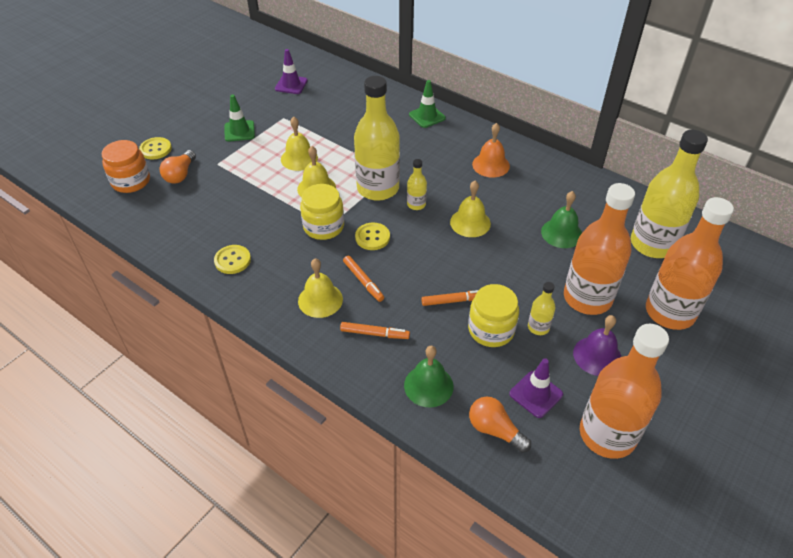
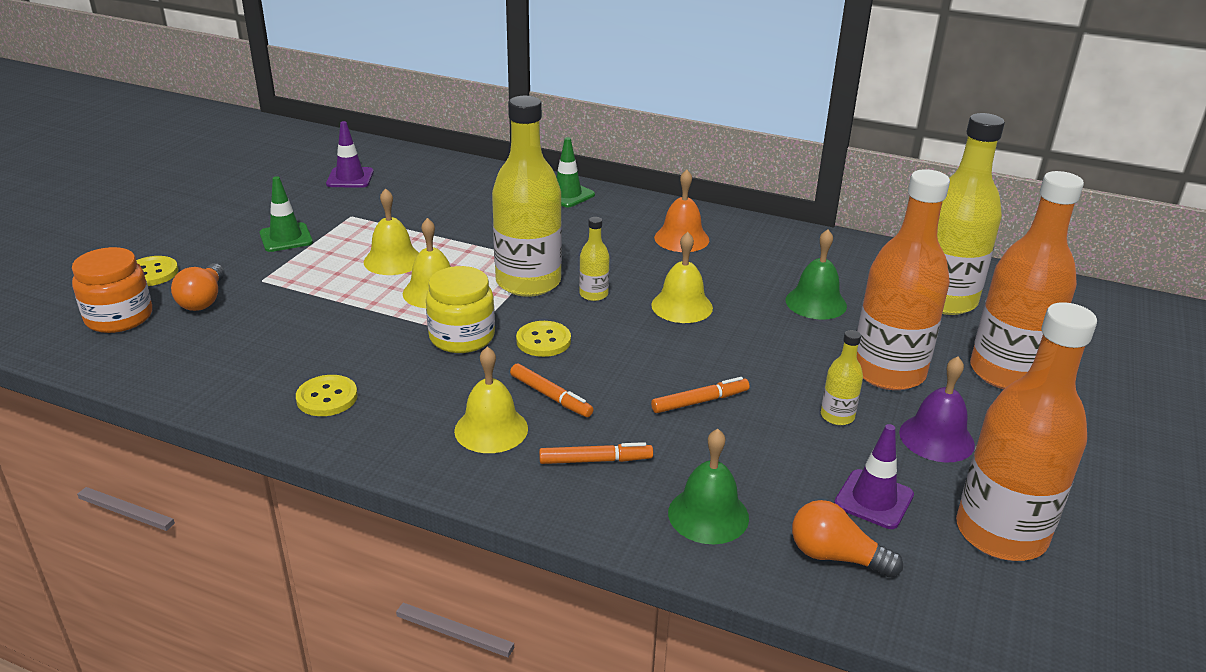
camera: 15 degrees left, 15 degrees down
yellow jar [468,284,519,347] -> none

